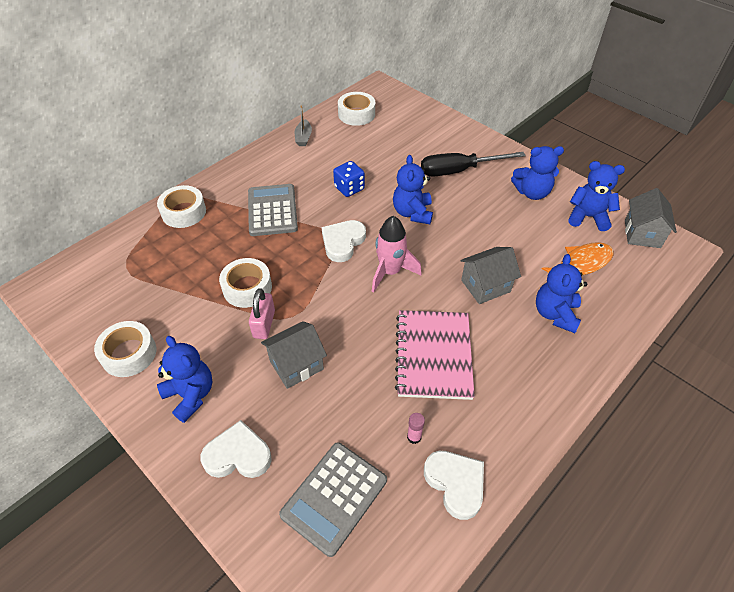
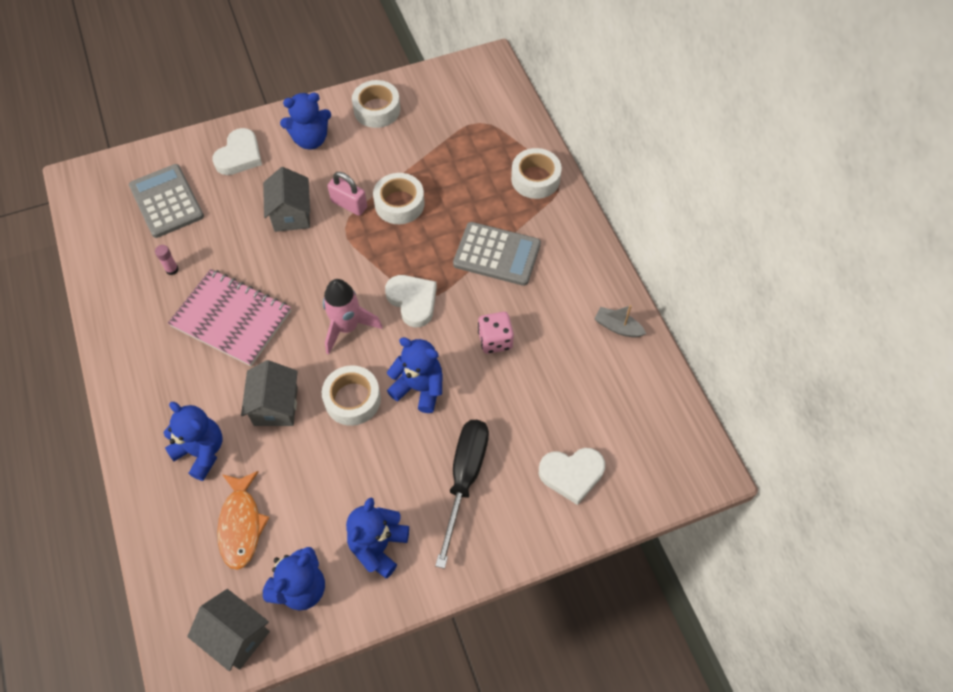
camera: 115 degrees right, 10 degrees up
blue dice [333,161,365,197] -> pink dice [478,312,514,354]
white tape [338,92,375,126] -> white tape moved to [322,365,381,426]
white heart [424,451,484,520] -> white heart moved to [539,448,605,505]

